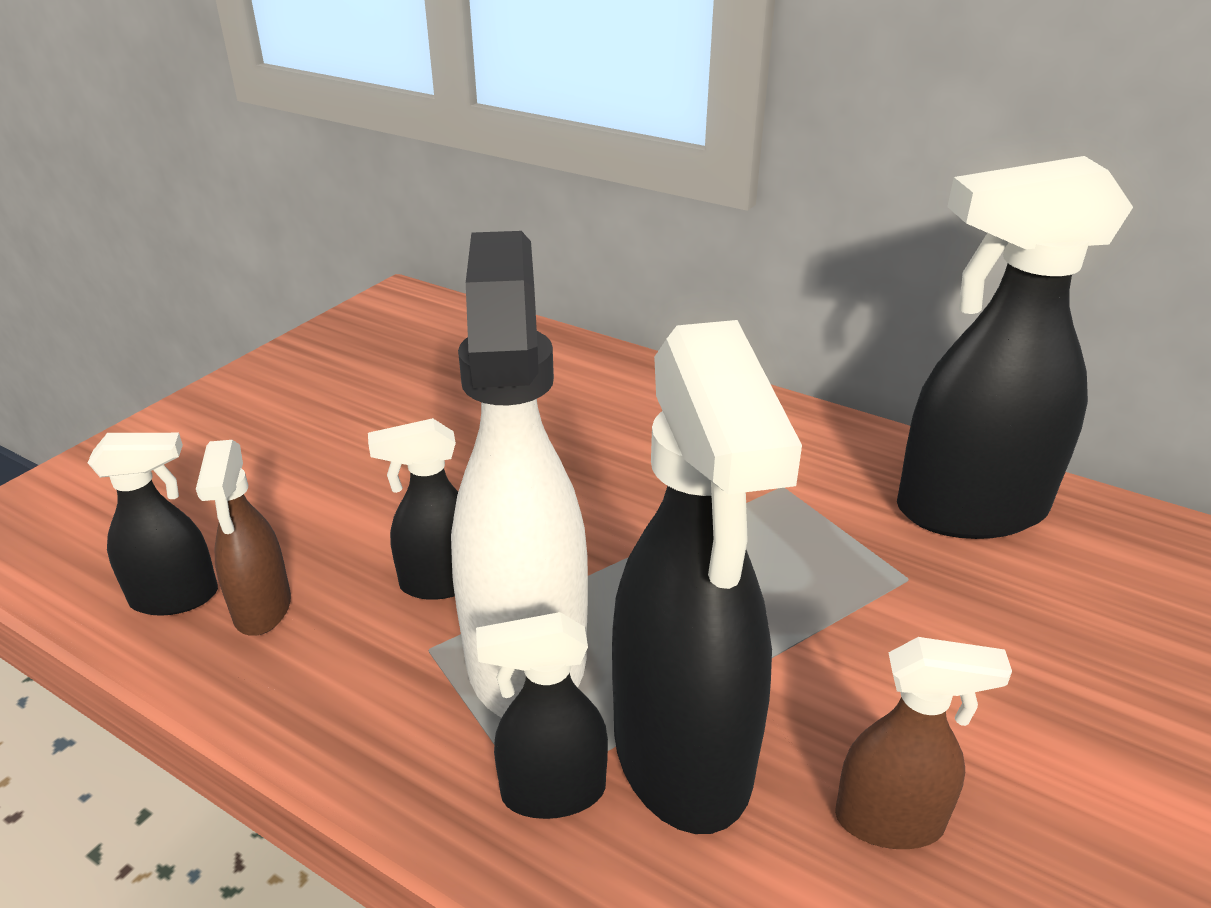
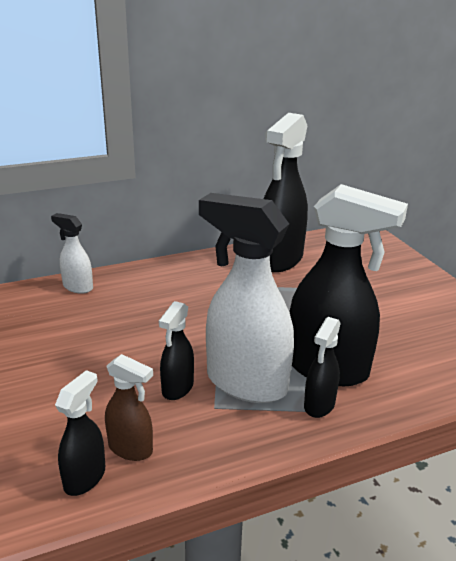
camera: 55 degrees left, 5 degrees down
brown spray bottle [835,637,1012,849] -> none
none -> white spray bottle [51,213,93,294]

